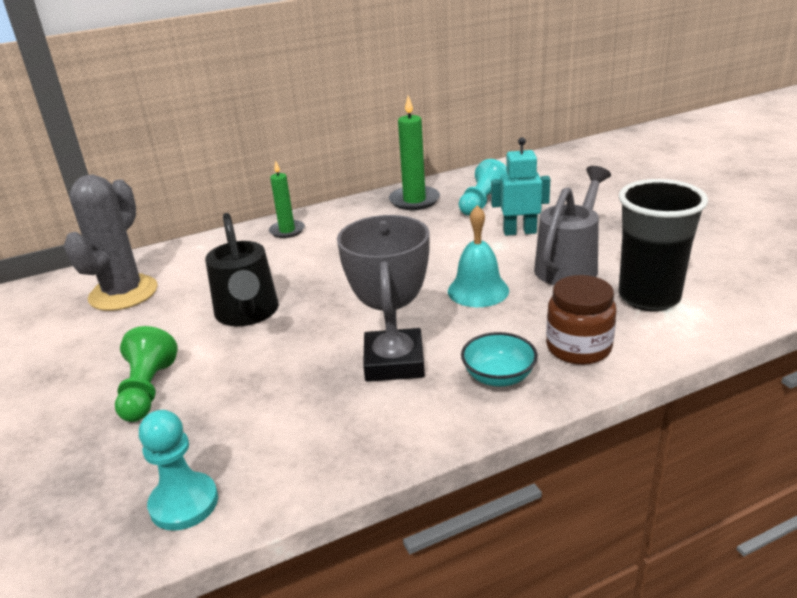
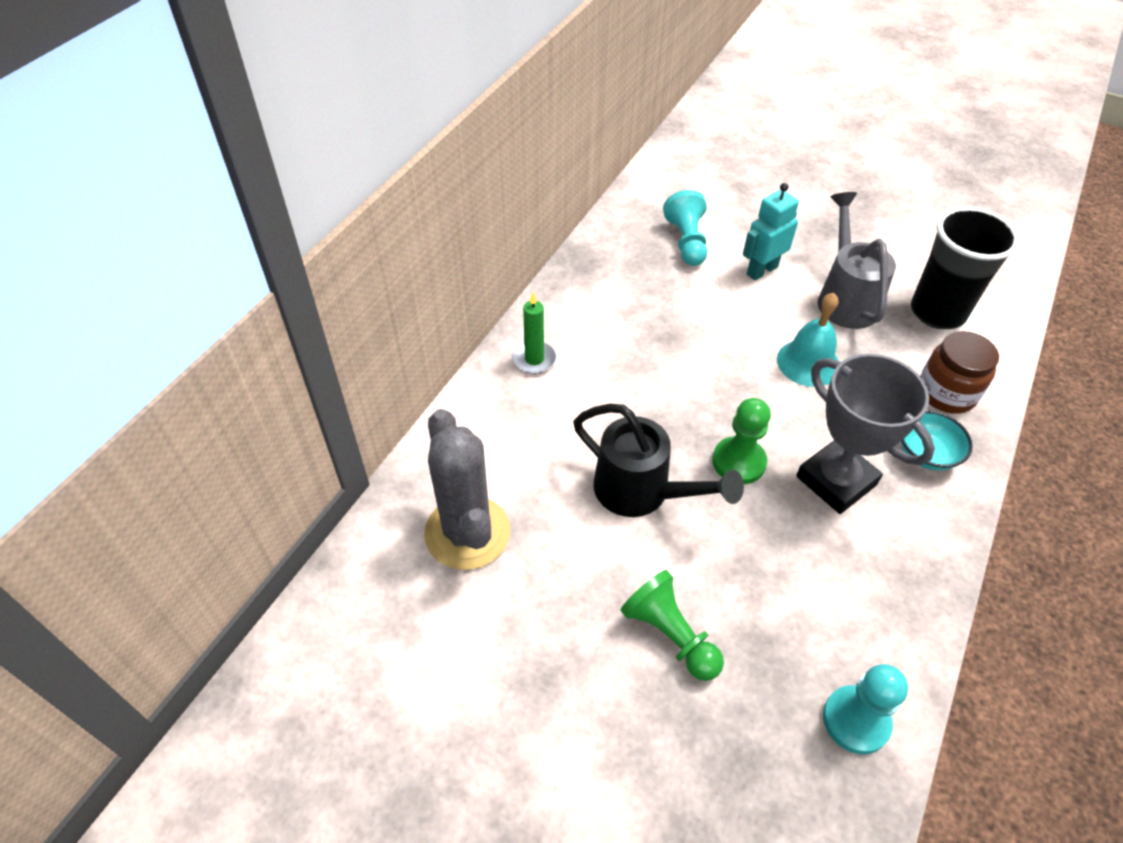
camera: 40 degrees left, 20 degrees up
green candle [389,95,440,210] -> none
none -> green pawn [712,398,771,484]

